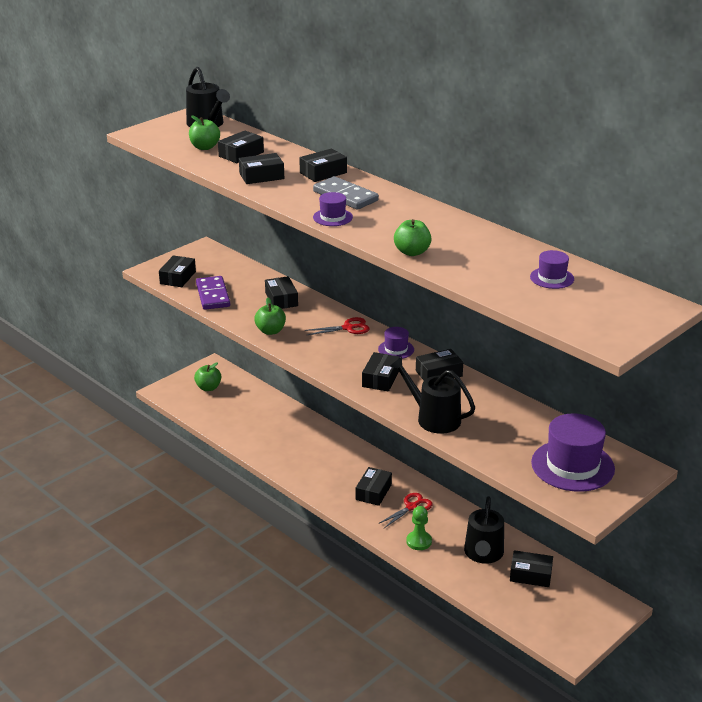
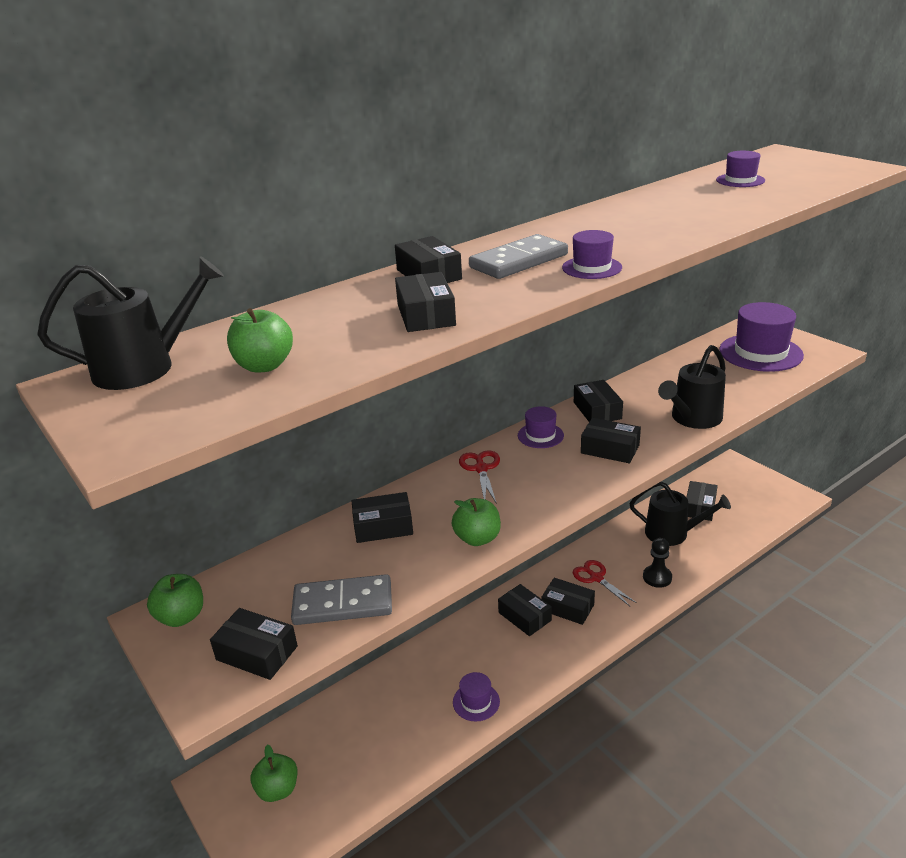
camera: 80 degrees left, 0 degrees up
purple domino [196,276,230,310] -> grey domino [291,574,392,625]
black box [218,131,264,163] -> black box moved to [498,584,552,636]
green apple [394,219,432,256] -> green apple moved to [147,574,203,627]
green pawn [406,506,432,550] -> black pawn [643,538,672,588]
none -> purple hat [453,672,500,722]

